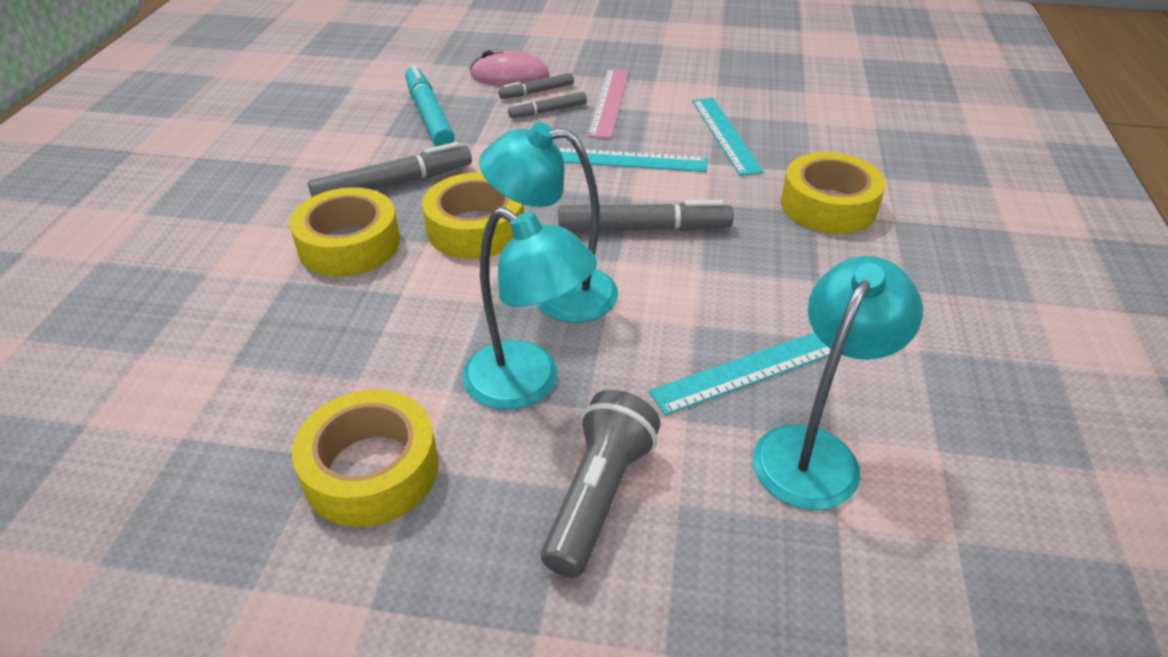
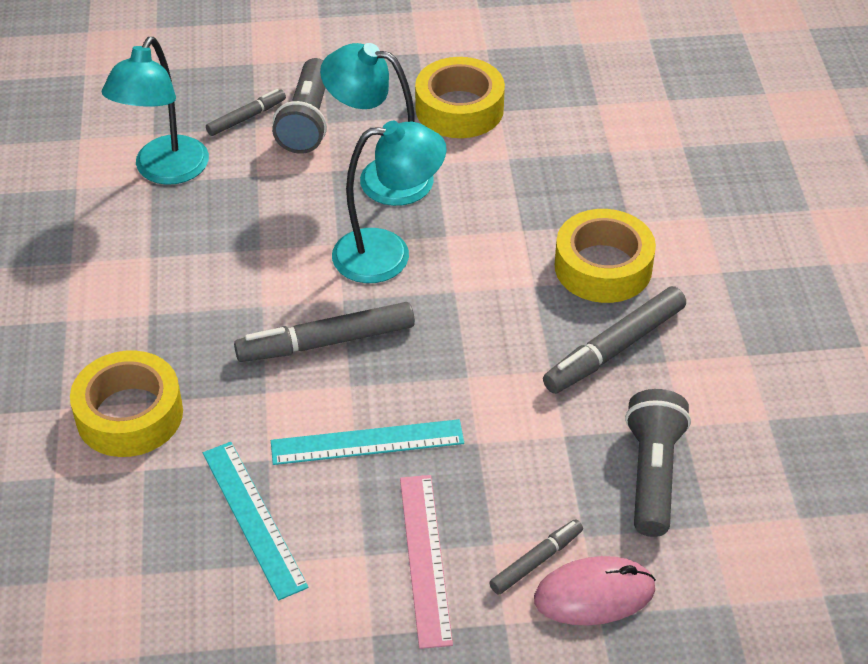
camera: 165 degrees right, 5 degrees up
turquoise marker [405,65,455,146] -> grey flashlight [625,389,691,537]
yellow tape [422,173,524,259] -> none
grey marker [508,92,587,118] -> grey marker moved to [206,89,286,136]
turquoise ruler [649,333,831,415] -> none

